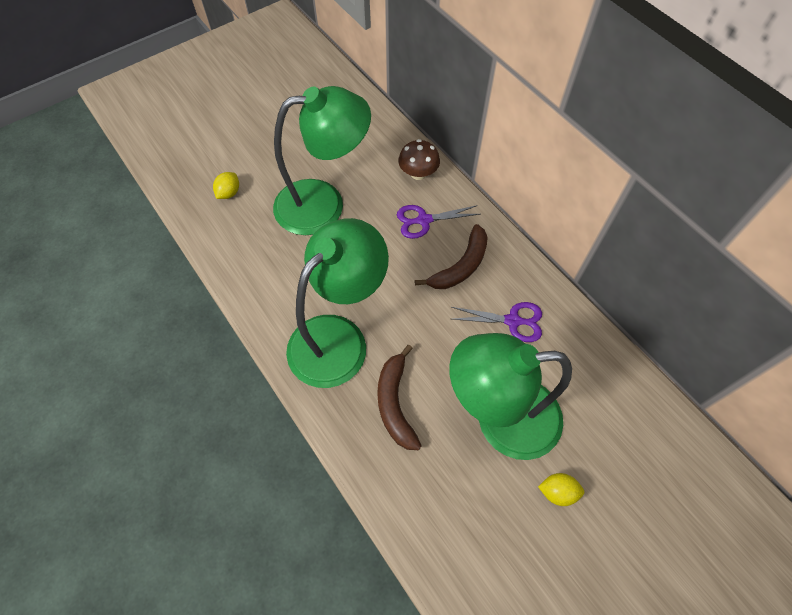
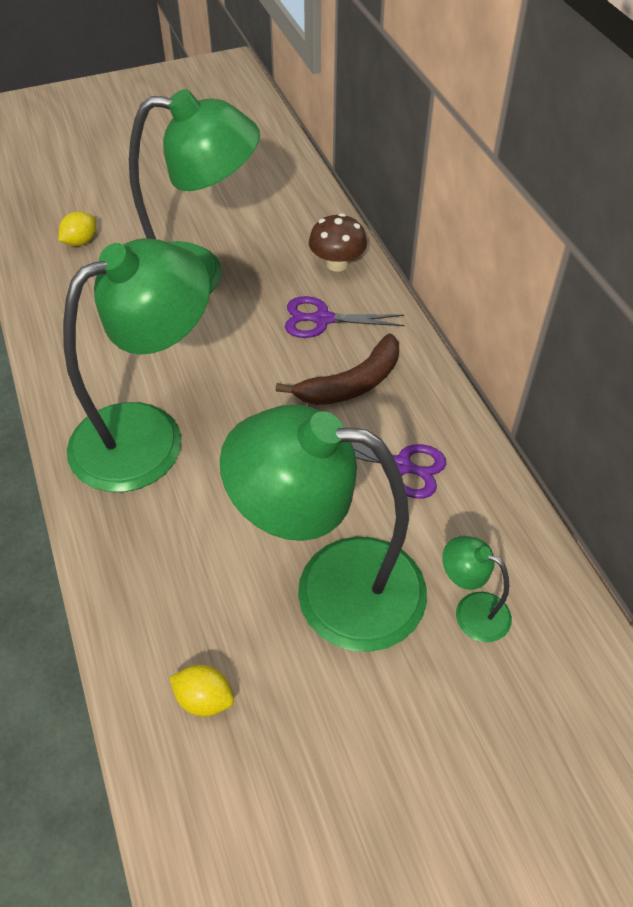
camera: 15 degrees right, 10 degrees down
brown banana [377,345,422,450] -> none
yellow lemon [538,473,584,506] -> yellow lemon moved to [169,665,234,717]
none -> green lamp [442,536,512,642]

